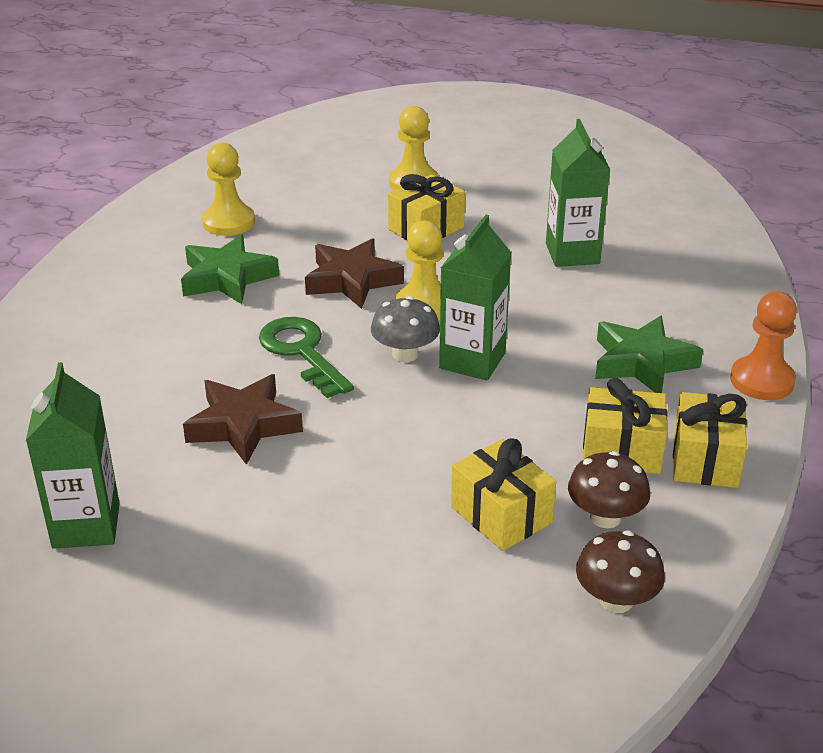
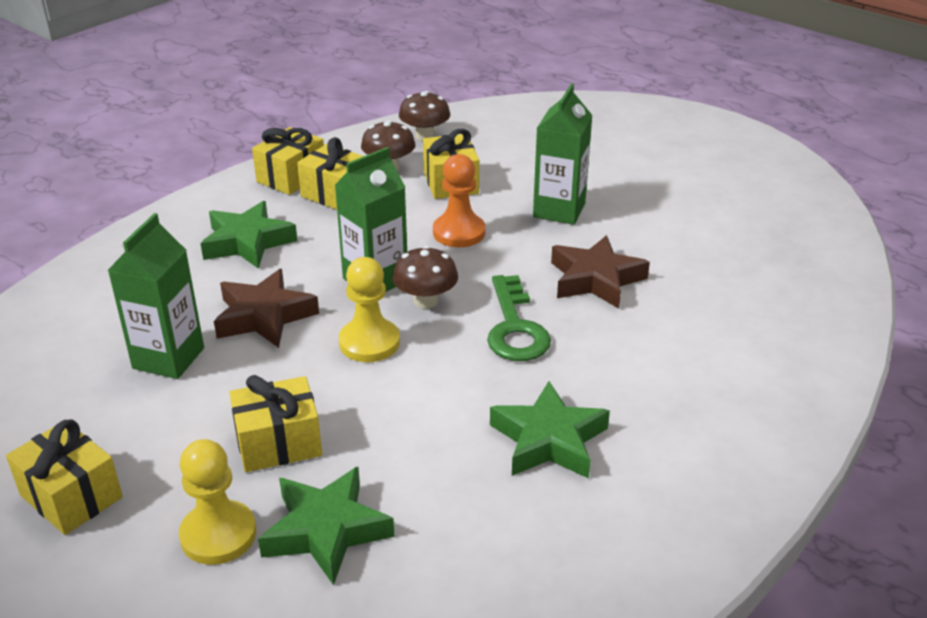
camera: 155 degrees left, 0 degrees up
green carton [26,362,120,549] -> green carton moved to [533,84,593,225]
yellow pawn [202,142,255,236] -> none
brown star [305,238,404,309] -> brown star moved to [214,269,319,348]
grey mushroom [371,296,440,362] -> brown mushroom [393,246,458,308]
orange pawn [730,291,797,400] -> orange pawn moved to [433,154,486,247]
none -> yellow gift [6,420,123,535]
none -> green star [258,467,395,585]

